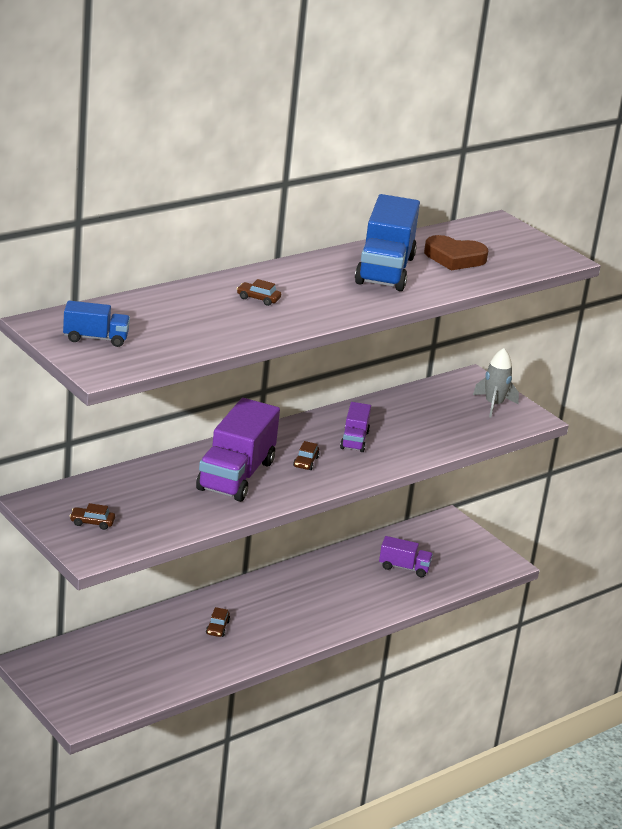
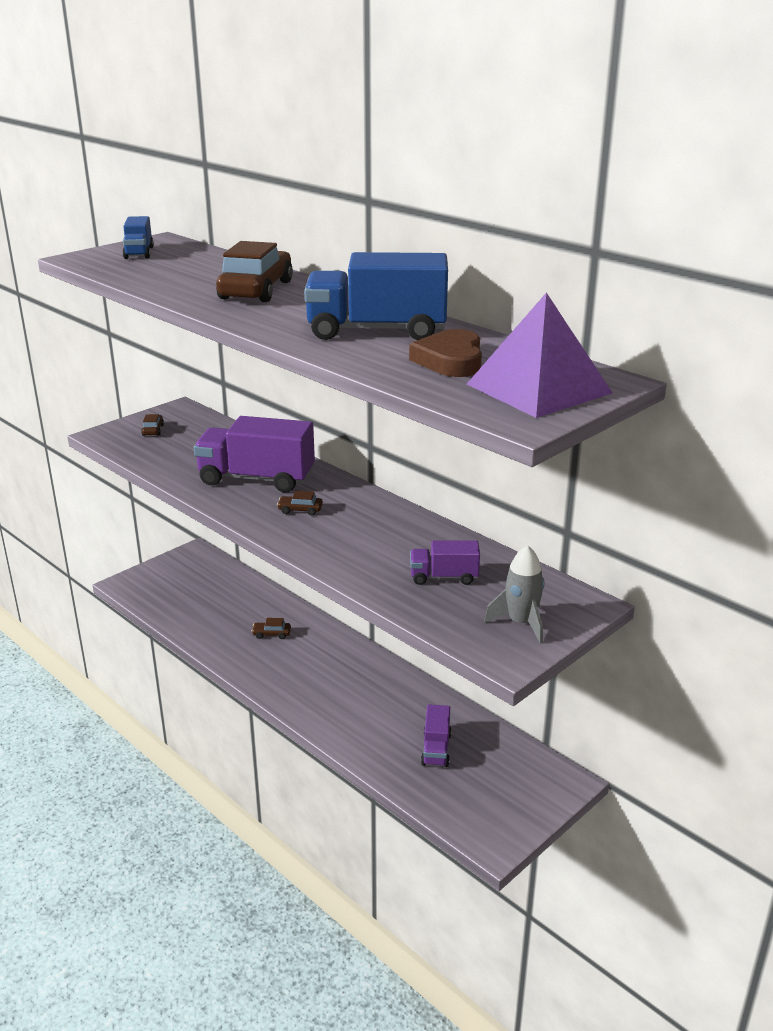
camera: 85 degrees right, 0 degrees up
brown car [237,279,281,306] -> brown car [216,241,293,302], size x2.39
purple truck [340,402,371,452] -> purple truck moved to [410,540,480,585]
none -> purple pyramid [467,293,612,418]

